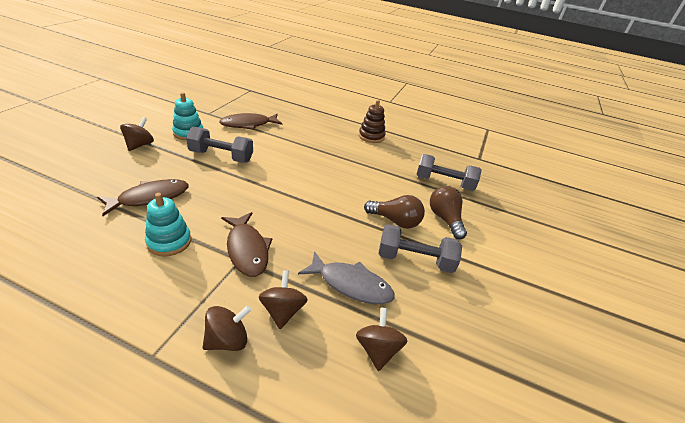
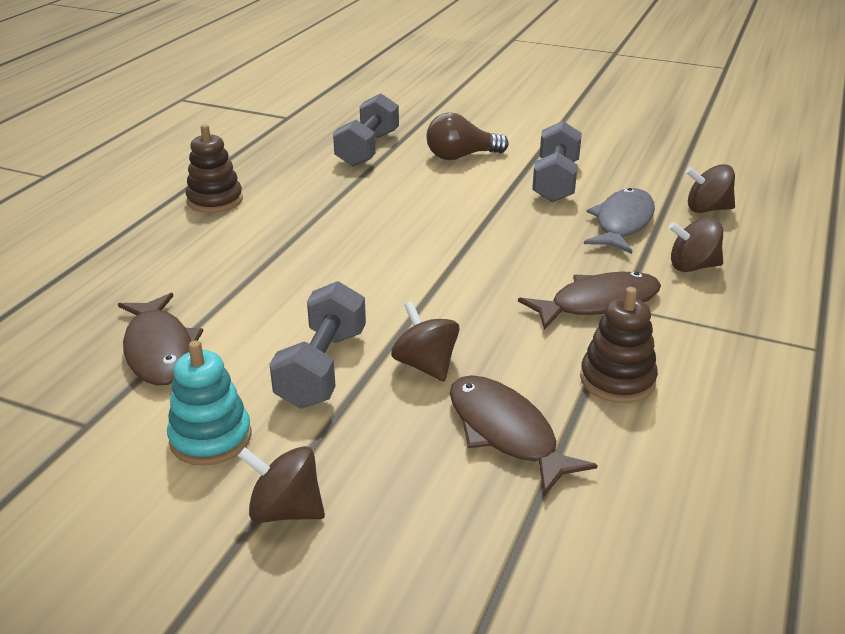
camera: 85 degrees left, 5 degrees down
turquoise stacking toy [145,193,191,256] -> brown stacking toy [580,287,658,403]
brown spinning top [202,305,251,351] -> brown spinning top moved to [391,301,460,382]
brown light bulb [364,195,425,229] -> none

